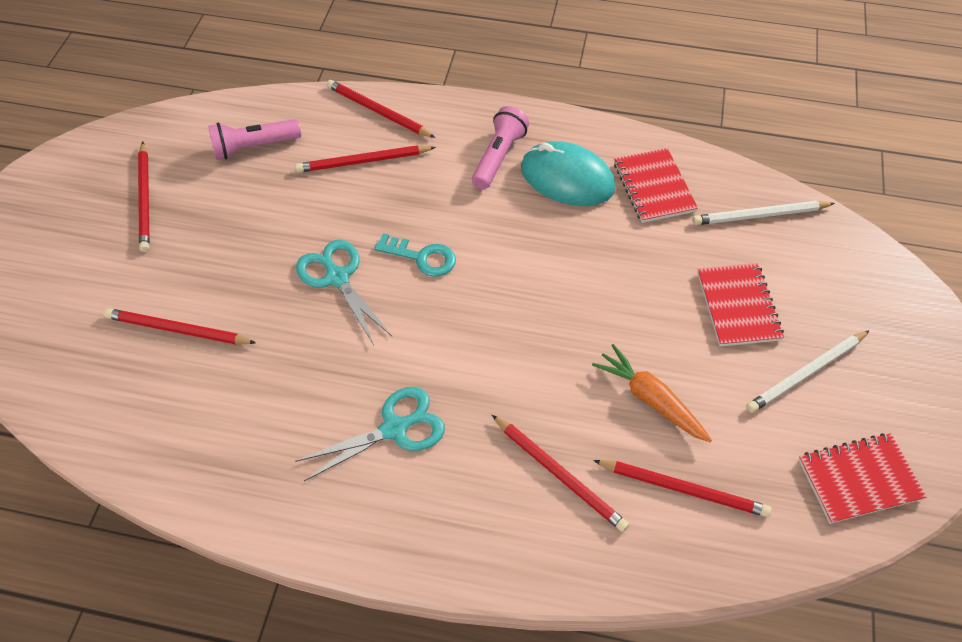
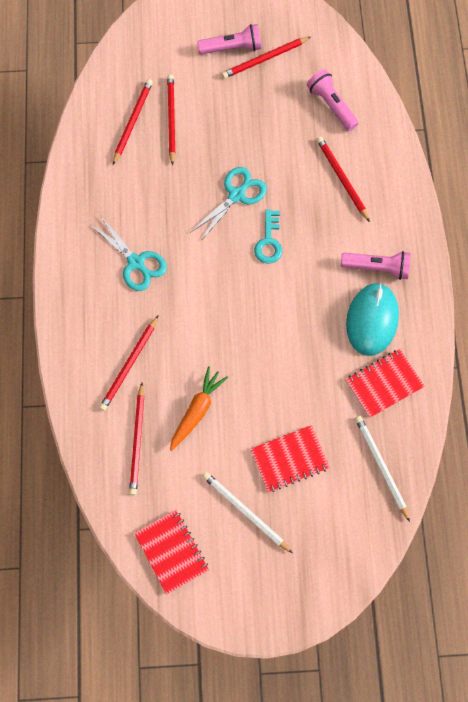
camera: 75 degrees right, 15 degrees up
red pencil [327,80,436,138] -> red pencil moved to [113,79,153,165]
none -> pink flashlight [197,24,261,54]

